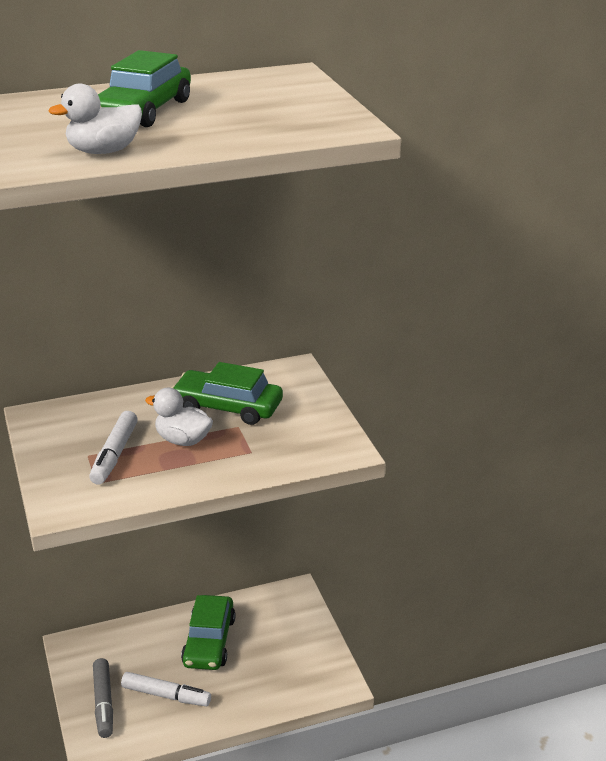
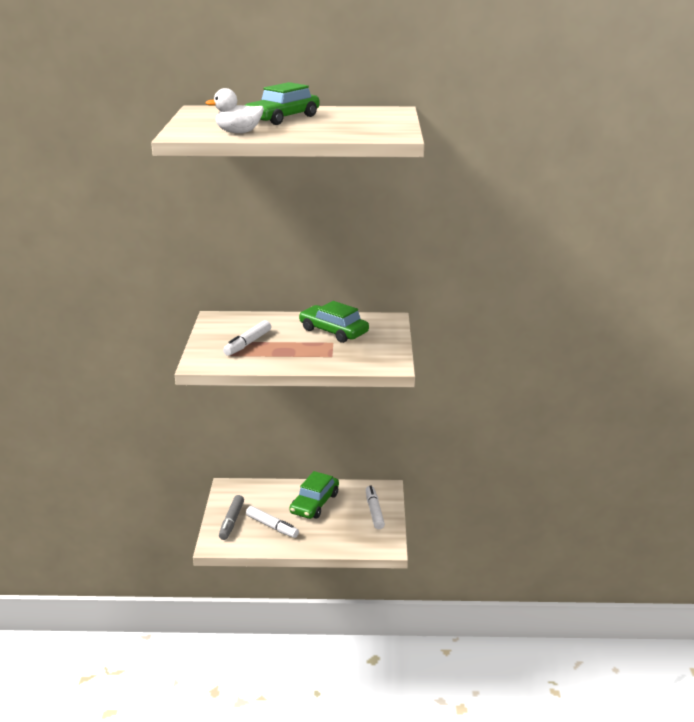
camera: 20 degrees right, 5 degrees down
white duck [145,388,213,446] -> none
none -> white marker [366,485,385,529]

